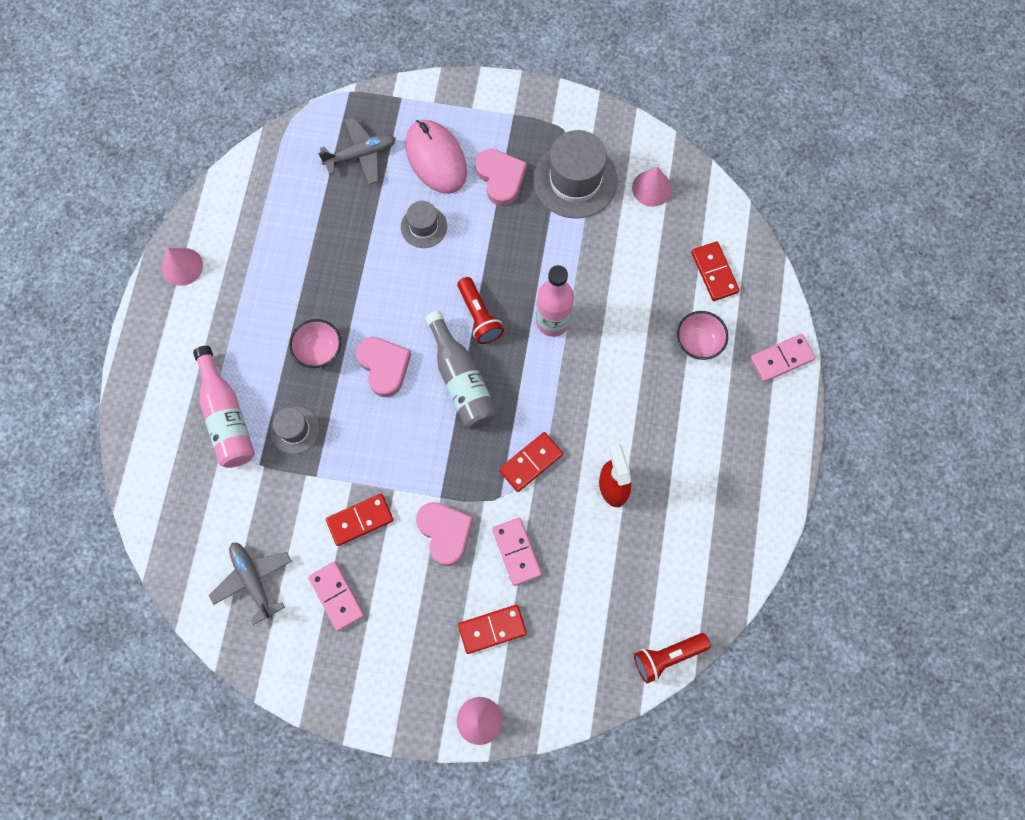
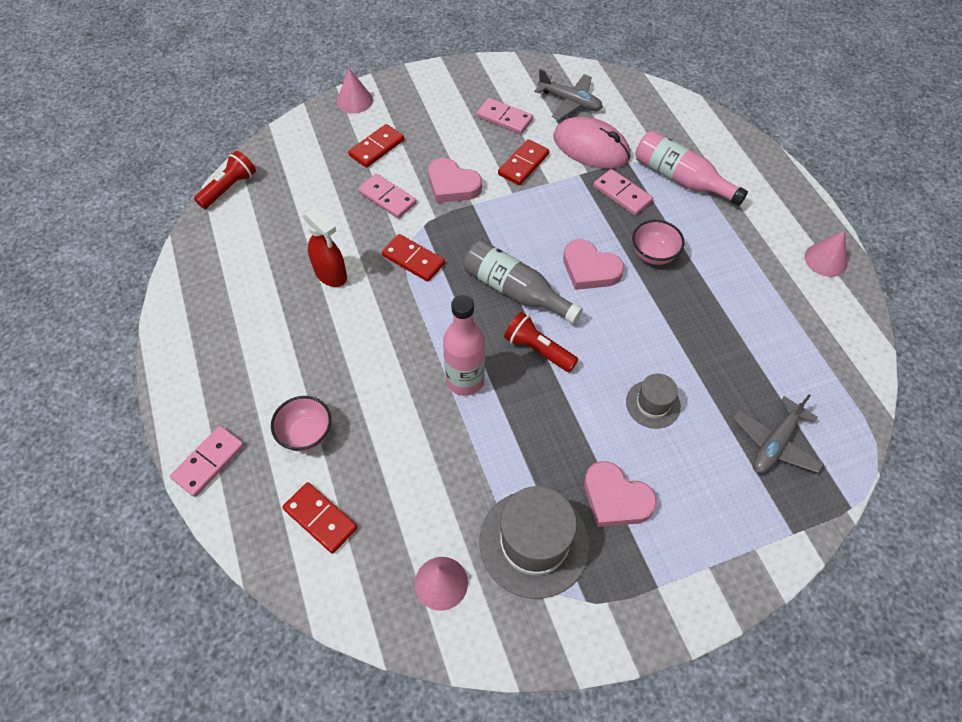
camera: 150 degrees right, 15 degrees down
grey hat [270,406,319,454] -> pink domino [593,169,653,215]
pink mouse [406,120,467,194] -> pink mouse moved to [553,116,631,169]
red domino [499,432,563,492] -> red domino turned 75 degrees counterclockwise [382,234,445,282]

